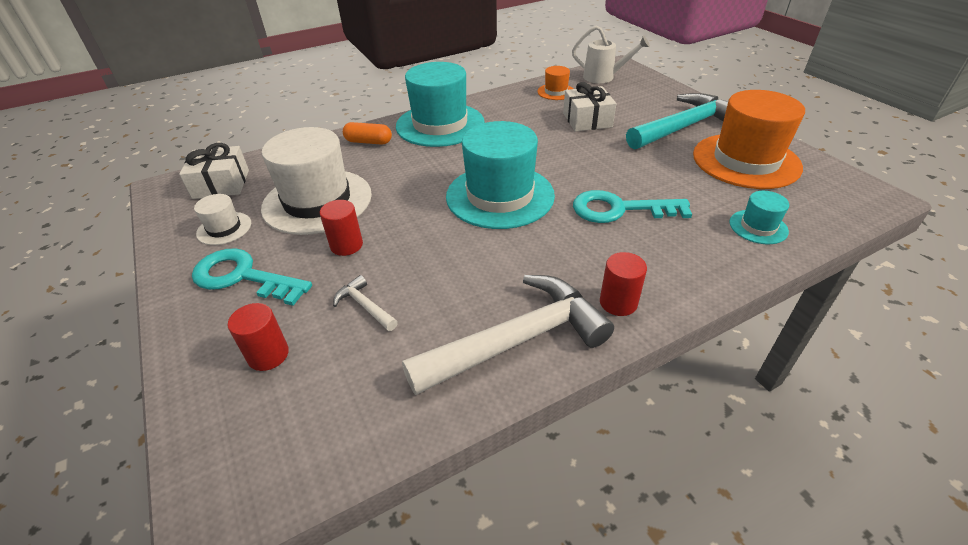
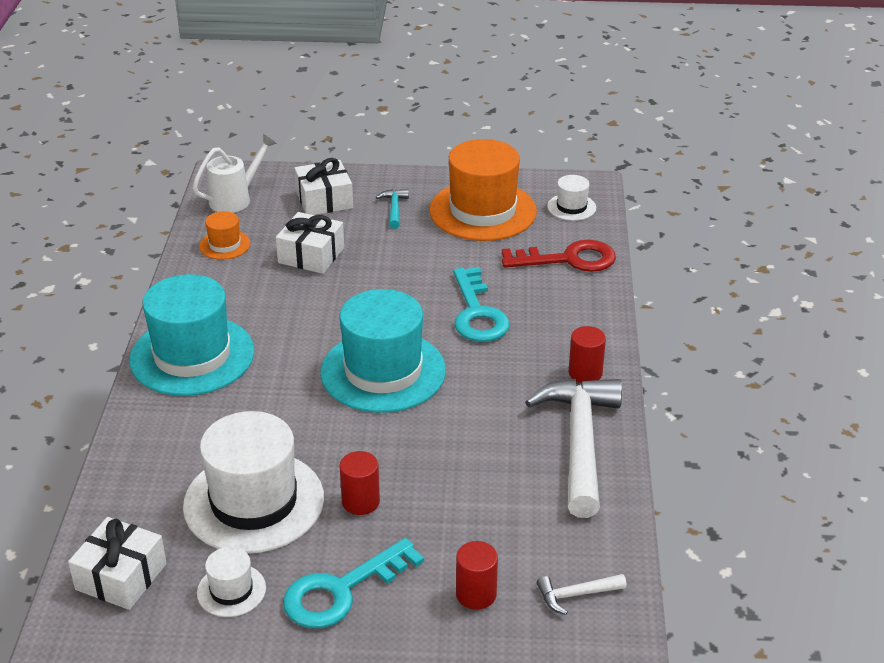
camera: 60 degrees left, 5 degrees down
white hammer [333,275,398,331] -> white hammer moved to [537,574,627,615]
orange capsule [343,122,392,145] -> none
turquoise key [573,190,692,223] -> turquoise key turned 45 degrees counterclockwise [453,267,510,342]
turquoise hammer [626,93,728,150] -> turquoise hammer [376,189,409,229], size x0.42
turquoise hat [729,191,789,244] -> red key [502,240,616,272]
none -> white gift [294,158,353,215]
none -> white hat [547,175,596,221]

